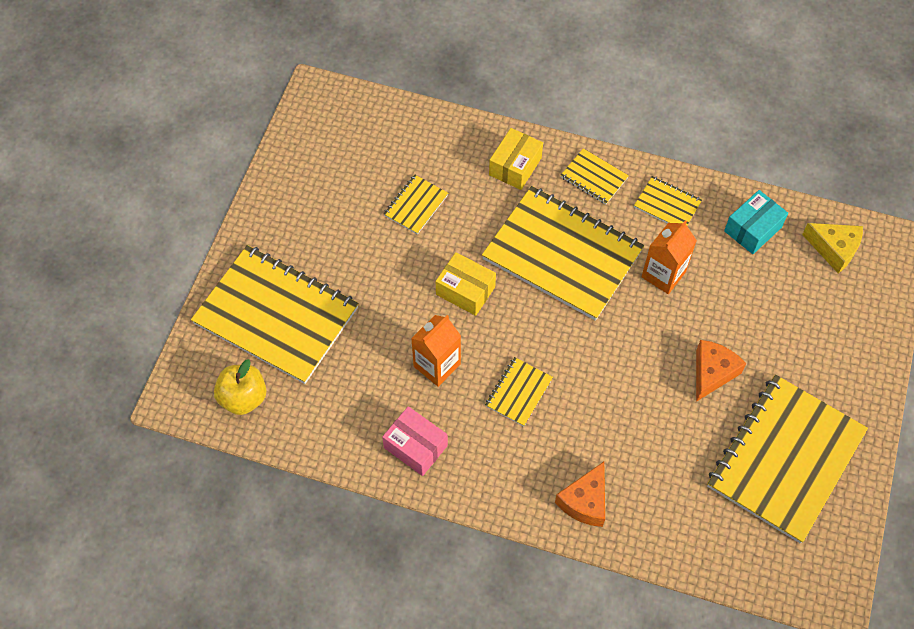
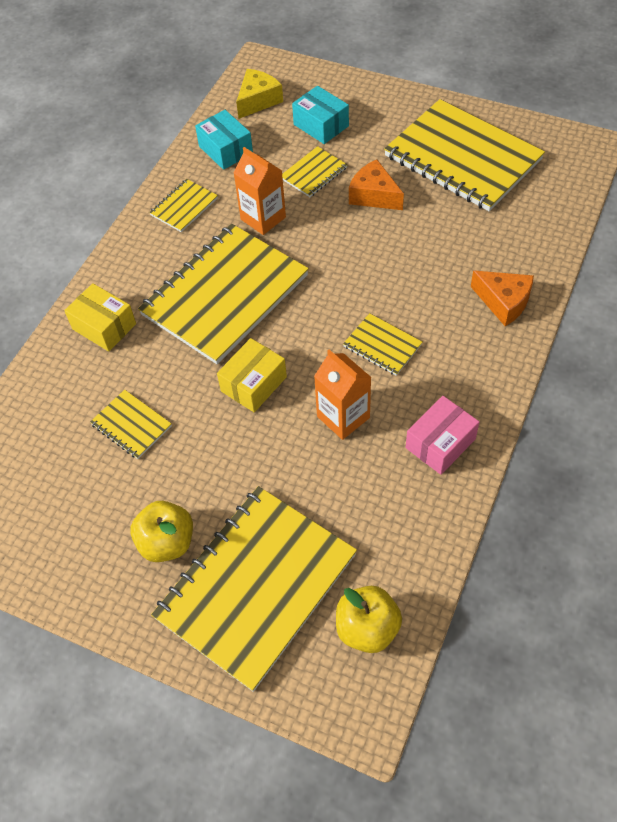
camera: 80 degrees left, 5 degrees down
yellow notebook [560,148,629,204] -> yellow notebook moved to [282,146,348,197]
none -> yellow apple [130,501,193,562]
none -> turquoise box [292,86,349,144]

